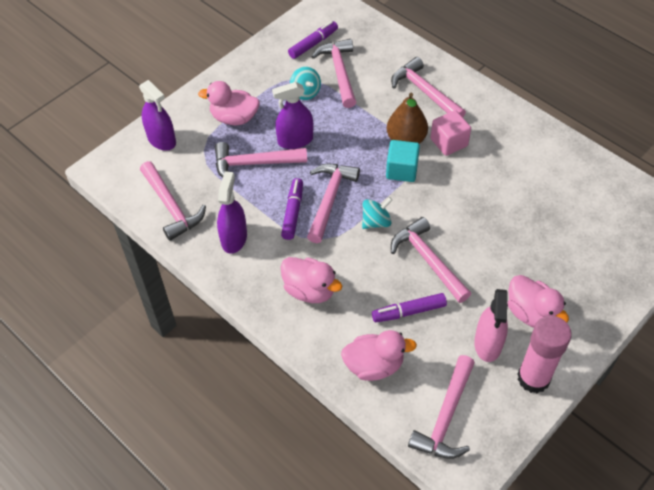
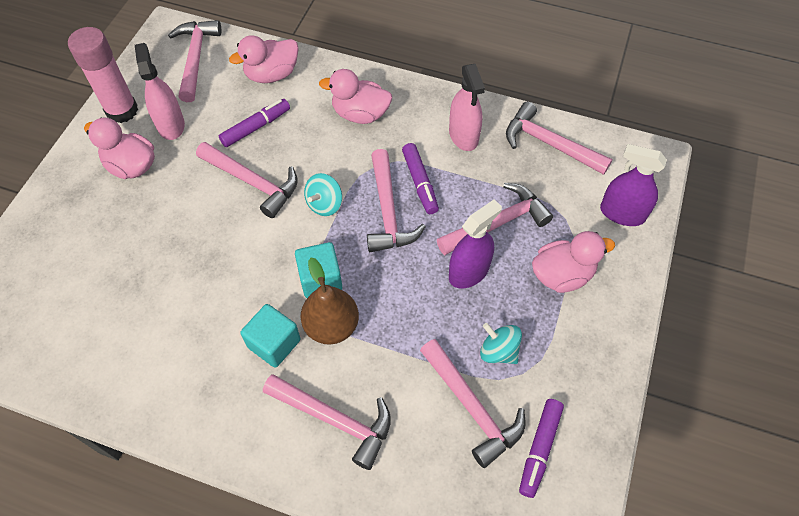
camera: 155 degrees right, 5 degrees up
purple spray bottle [217,171,247,254] -> pink spray bottle [449,64,485,151]
pink cube [430,110,471,156] -> turquoise cube [241,304,301,368]

